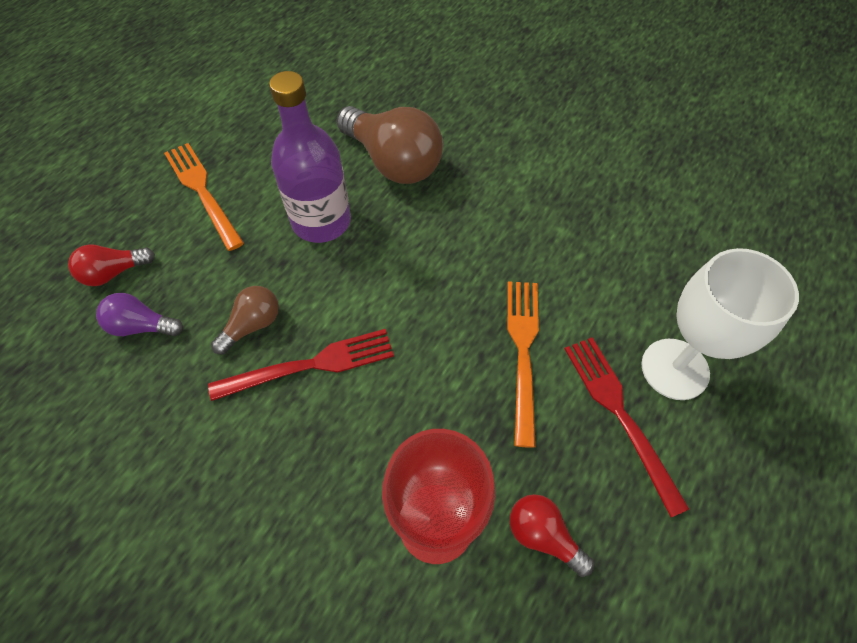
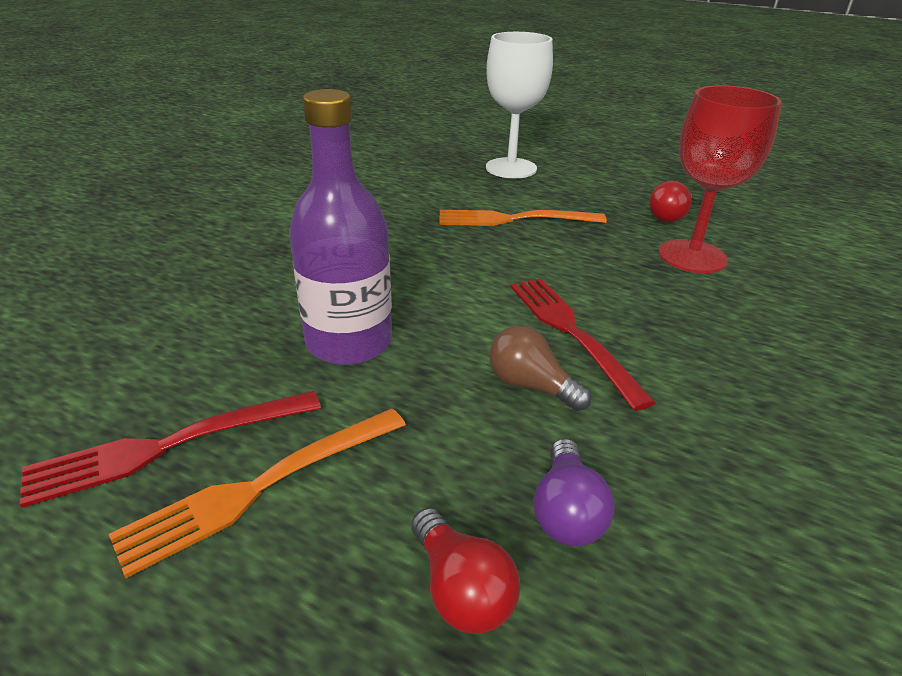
camera: 95 degrees left, 25 degrees down
brown light bulb [337,106,443,184] -> none
red fork [565,337,689,517] -> red fork moved to [19,391,321,508]

